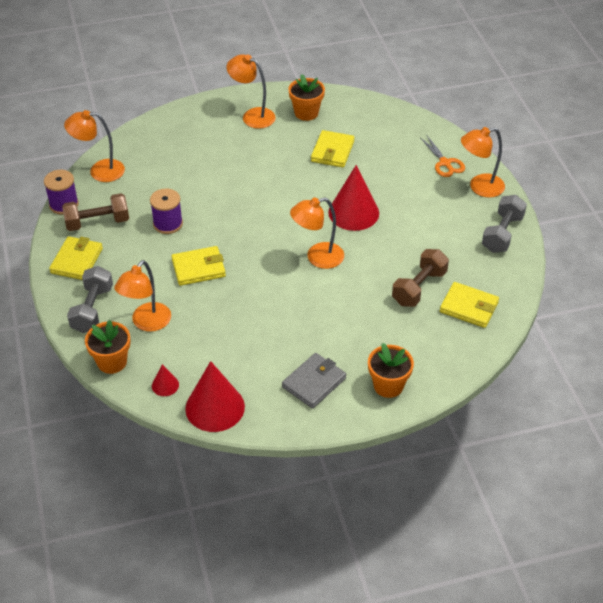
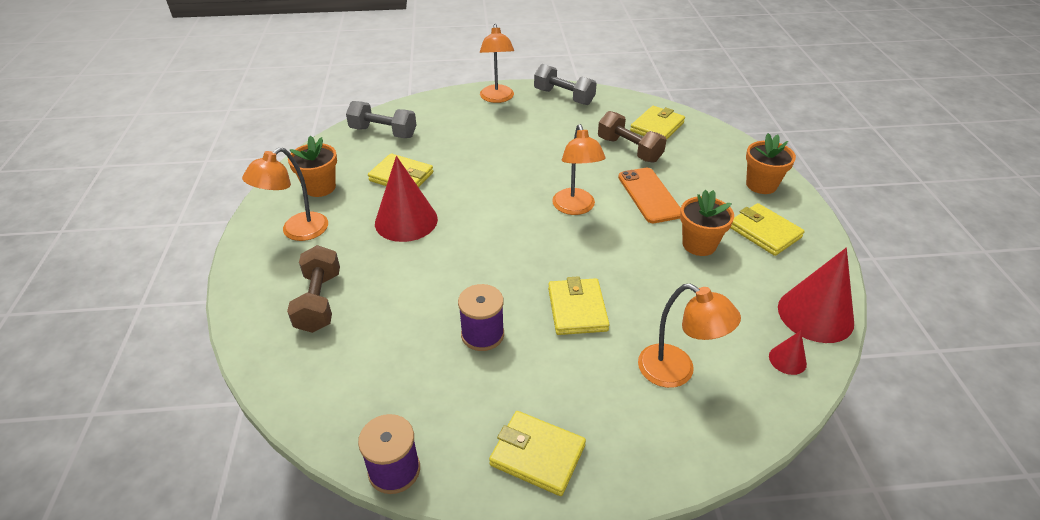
camera: 80 degrees left, 5 degrees down
brown dumbbell [62,193,129,231] -> brown dumbbell moved to [287,245,340,333]
orange lamp [64,110,125,182] -> none
grey dumbbell [67,266,113,333] -> grey dumbbell moved to [346,101,416,138]
orange flower pot [85,320,131,374] -> orange flower pot moved to [680,190,734,256]
grey wallet [282,353,346,409] -> yellow wallet [730,203,805,256]
red cone [328,165,379,231] -> red cone moved to [375,156,438,242]
orange scissors [420,136,465,177] -> none
none -> orange phone [618,168,681,223]

